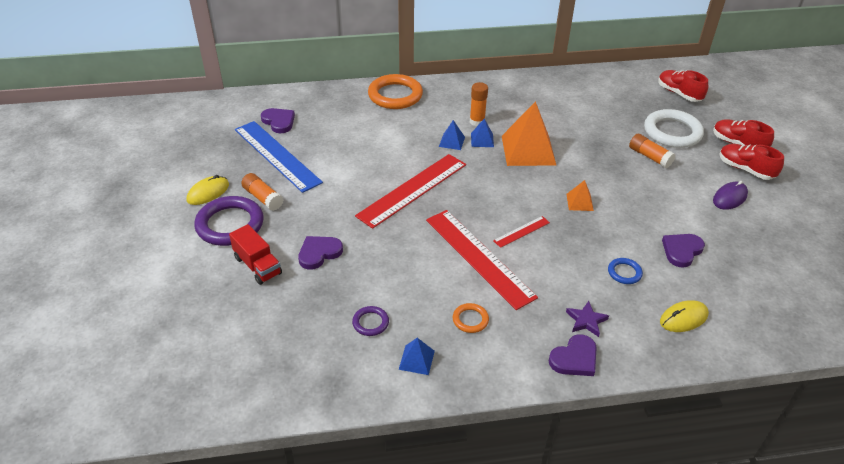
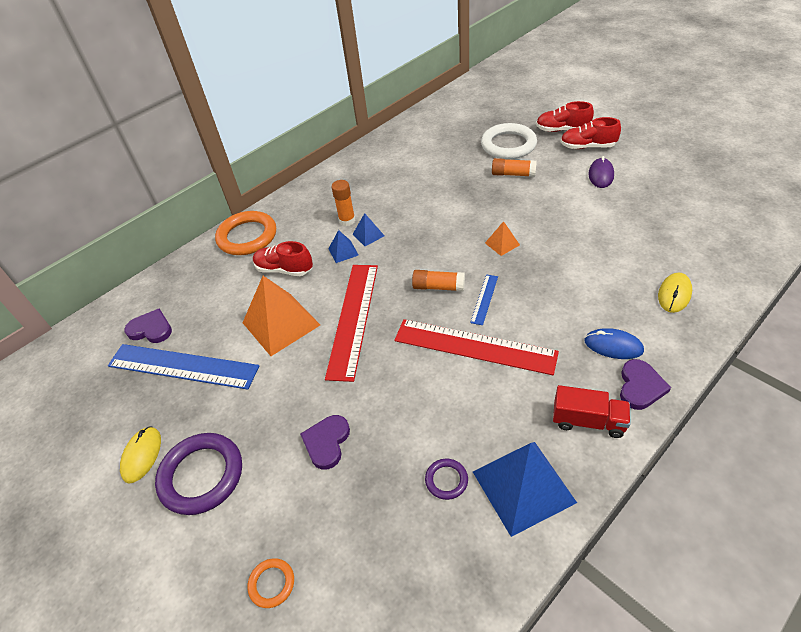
camera: 30 degrees left, 5 degrees up
red truck [229,224,282,285] -> red truck moved to [553,385,630,438]
orange glue stick [241,173,283,211] -> orange glue stick moved to [412,270,465,291]
blue pyramid [399,338,435,375] -> blue pyramid [473,442,577,537], size x2.15
orange ring [453,303,489,333] -> orange ring moved to [247,558,294,608]
red ruler [493,216,550,248] -> blue ruler [470,274,498,325]
orange pyramid [502,101,556,166] -> orange pyramid moved to [243,276,320,356]
purple star [566,301,609,337] -> blue mouse [584,328,644,359]
blue ring [608,258,643,284] -> none
red shoe [658,70,708,102] -> red shoe moved to [253,241,313,276]
purple heart [662,234,705,268] -> none

